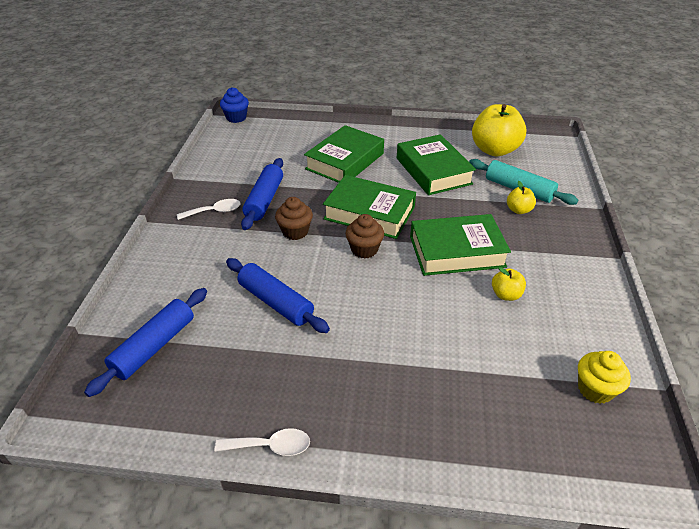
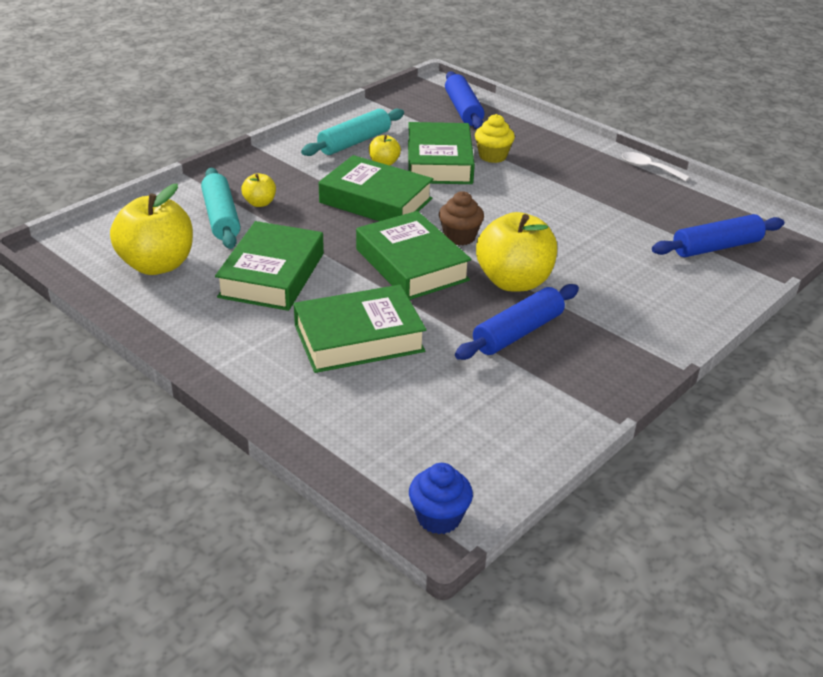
camera: 145 degrees left, 5 degrees down
white spoon [177,199,241,220] -> none
blue rolling pin [226,258,330,333] -> blue rolling pin moved to [445,71,484,130]
brown cupcake [275,197,313,240] -> yellow apple [476,212,557,291]
yellow cupcake [578,351,631,404] -> yellow cupcake moved to [475,114,515,163]
none -> turquoise rolling pin [301,108,404,156]
none -> green book [408,122,475,184]

